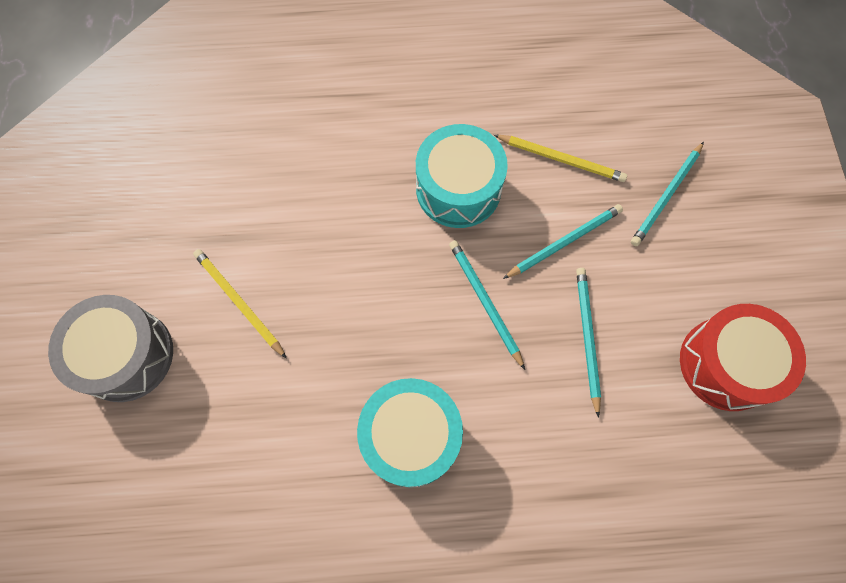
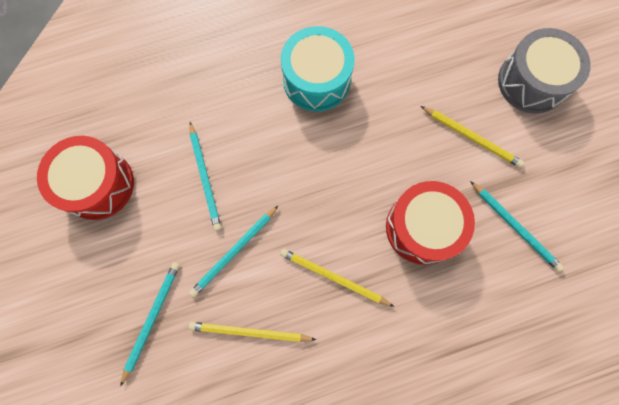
camera: 165 degrees right, 5 degrees up
turquoise drum [416,124,508,228] -> yellow pencil [280,249,394,307]
turquoise pencil [449,240,525,370] -> turquoise pencil moved to [470,181,564,272]
none -> red drum [386,181,475,265]

